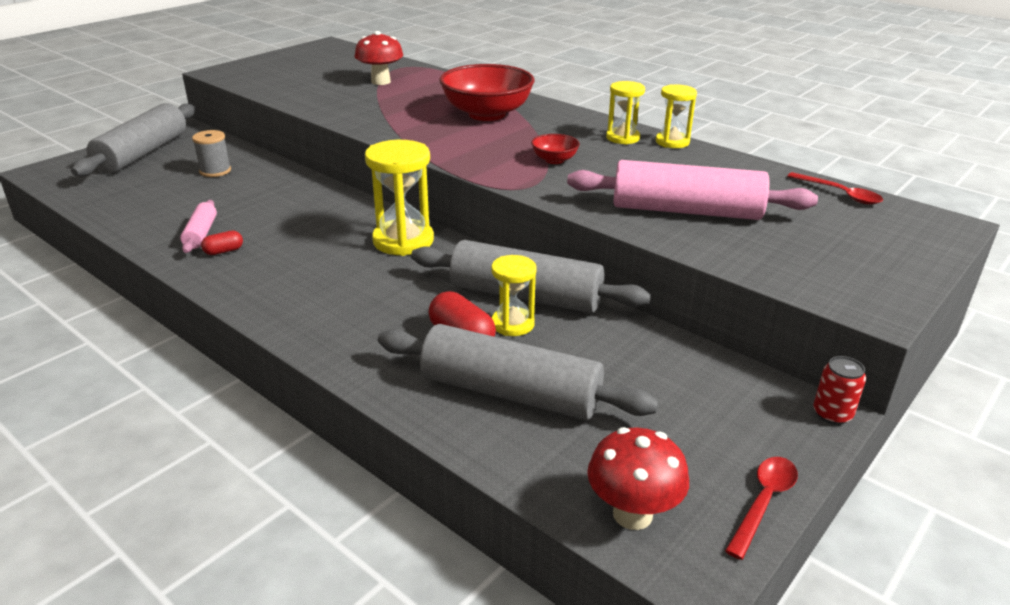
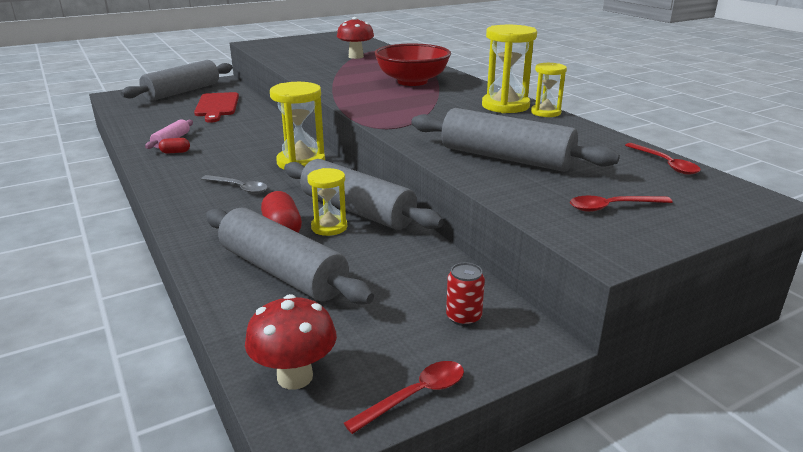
camera: 20 degrees right, 5 degrees down
grey spool [192,130,231,177] -> red cutting board [194,92,239,123]
red bowl [531,134,580,164] -> none
pink rolling pin [567,160,818,220] -> grey rolling pin [411,108,620,172]
yellow hourglass [606,81,645,145] -> yellow hourglass [482,25,537,113], size x1.65
red can [813,356,866,425] -> red can moved to [446,263,485,326]
none -> grey spoon [201,175,268,194]
none -> red spoon [570,196,672,212]

